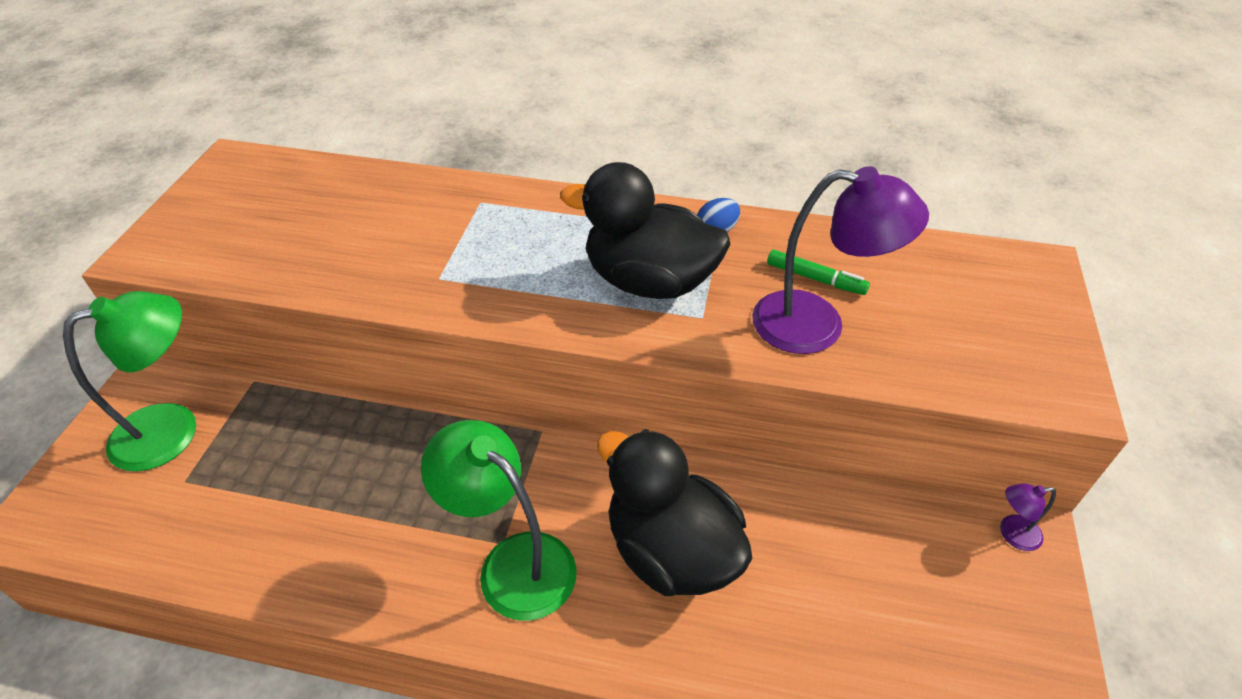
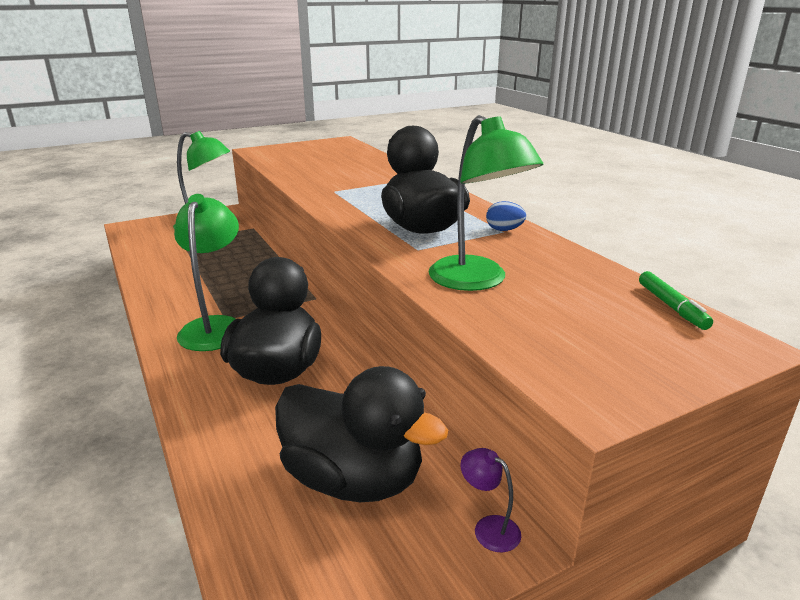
camera: 50 degrees right, 20 degrees down
purple lamp [752,166,929,354] -> green lamp [429,115,543,291]
green marker [767,250,870,295] -> green marker moved to [639,271,713,330]
none -> black duck [275,366,448,502]

